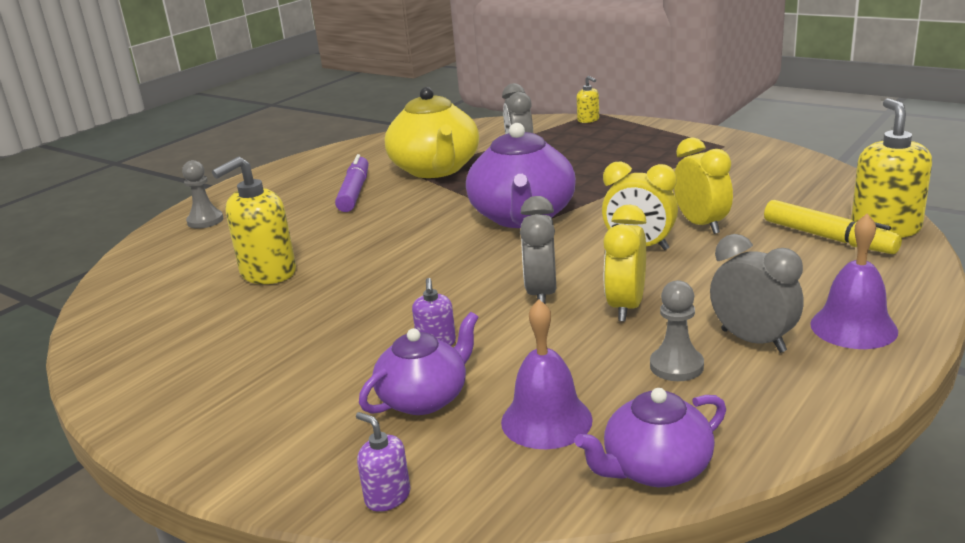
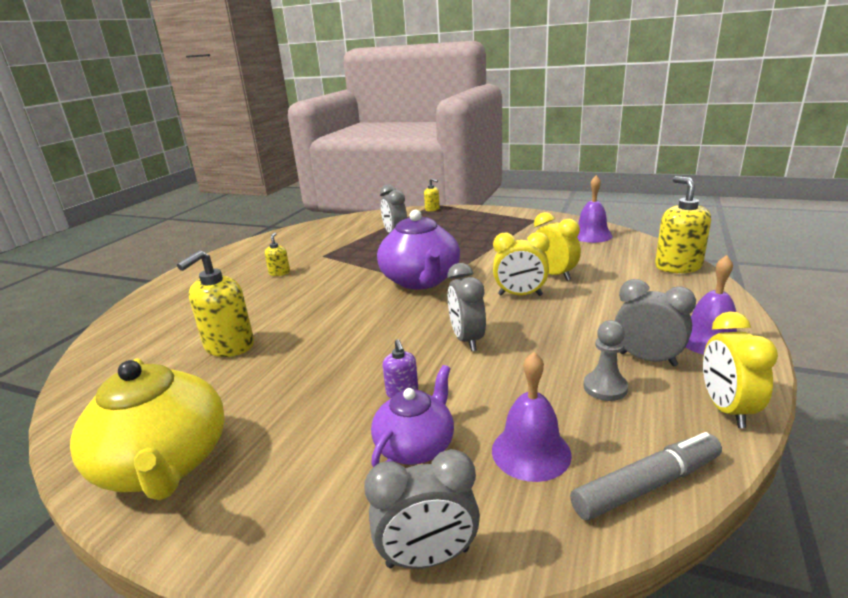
camera: 15 degrees left, 0 degrees up
grey pawn [182,160,224,229] -> none
purple marker [335,154,369,212] -> yellow soap dispenser [264,233,290,276]
purple soap dispenser [356,412,410,512] -> grey clock [364,449,480,569]
yellow teapot [385,87,479,178] -> yellow teapot moved to [70,358,225,500]
purple teapot [575,388,726,487] -> grey marker [570,432,722,521]
yellow clock [603,205,647,322] -> yellow clock moved to [703,311,778,428]
yellow marker [764,200,902,254] -> none
none -> purple bell [578,175,613,243]

